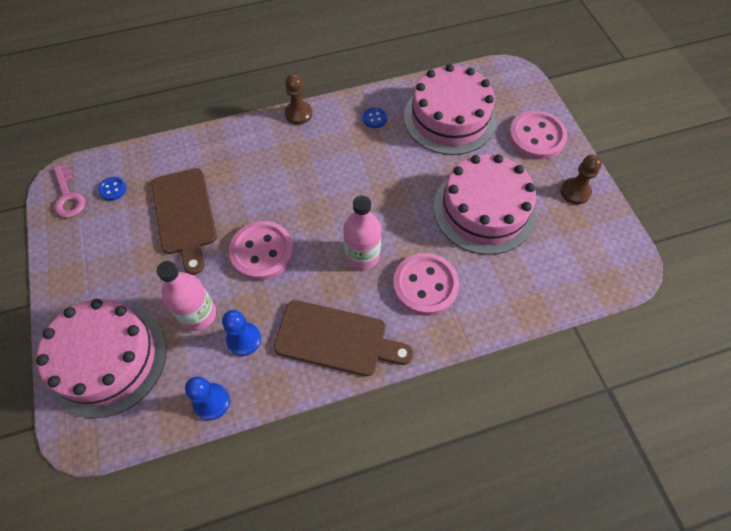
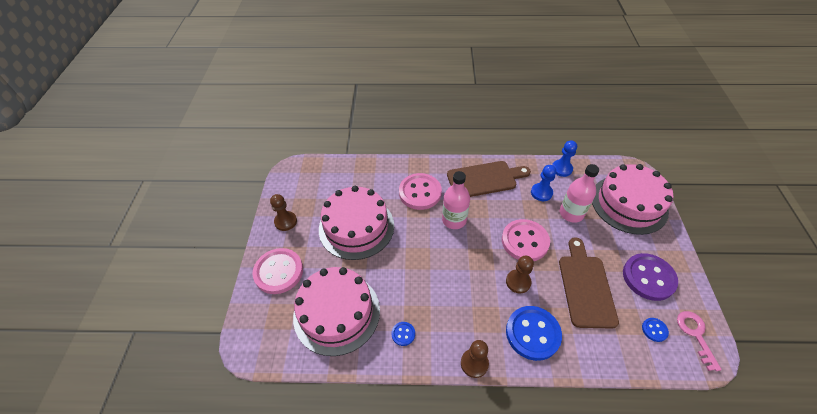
camera: 160 degrees left, 10 degrees down
brown cutting board [274,300,413,376] -> brown cutting board turned 135 degrees clockwise [447,161,531,197]
none -> brown pawn [506,256,534,293]
none -> blue button [506,306,562,361]
none -> purple button [623,253,678,301]

